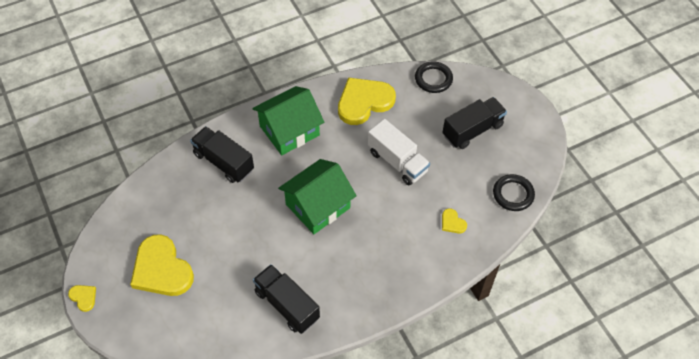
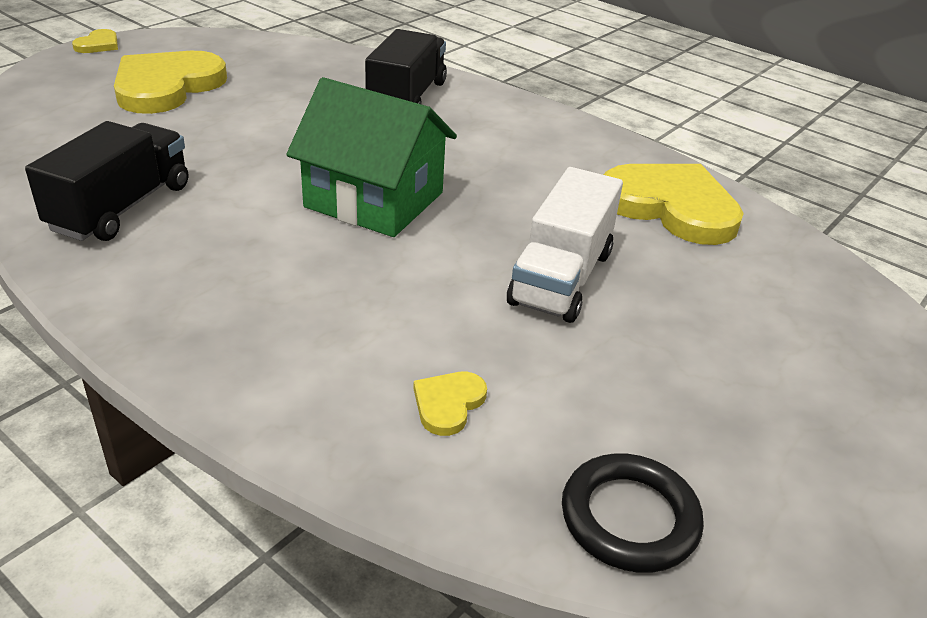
camera: 65 degrees right, 20 degrees down
green house [252,86,324,155] -> none
black ring [415,61,453,93] -> none
black truck [442,97,507,149] -> none

